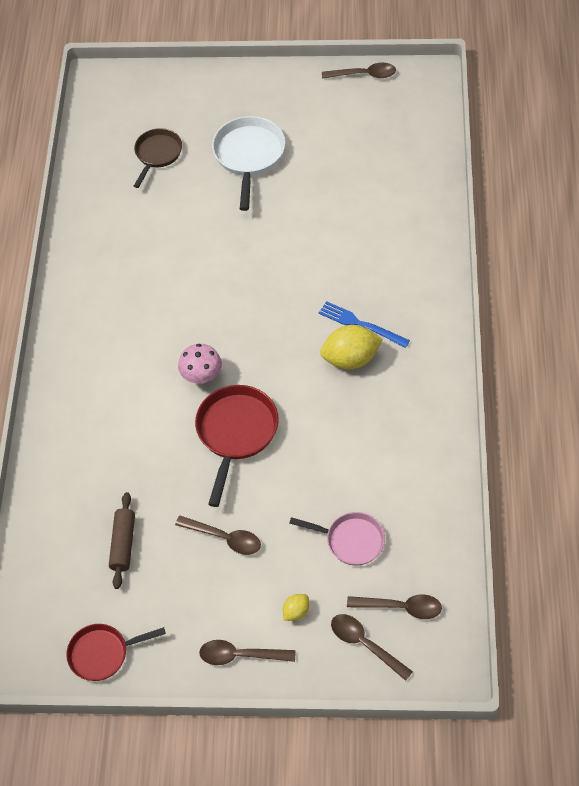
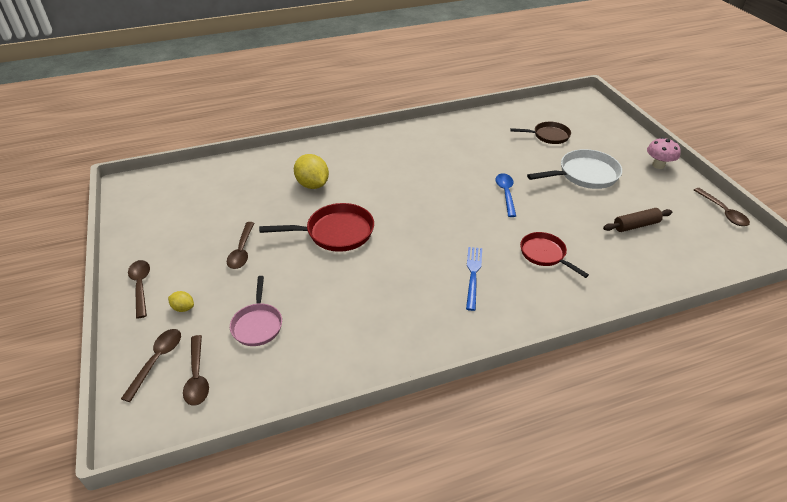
camera: 65 degrees right, 15 degrees down
red pan [66,624,166,681] -> red pan moved to [520,232,589,278]
brown rolling pin [109,492,135,589] -> brown rolling pin moved to [603,208,672,232]
pink mushroom [178,344,222,384] -> pink mushroom moved to [647,137,681,169]
yellow lemon [320,325,383,369] -> yellow lemon moved to [294,154,329,189]
none -> blue spoon [495,173,516,217]

